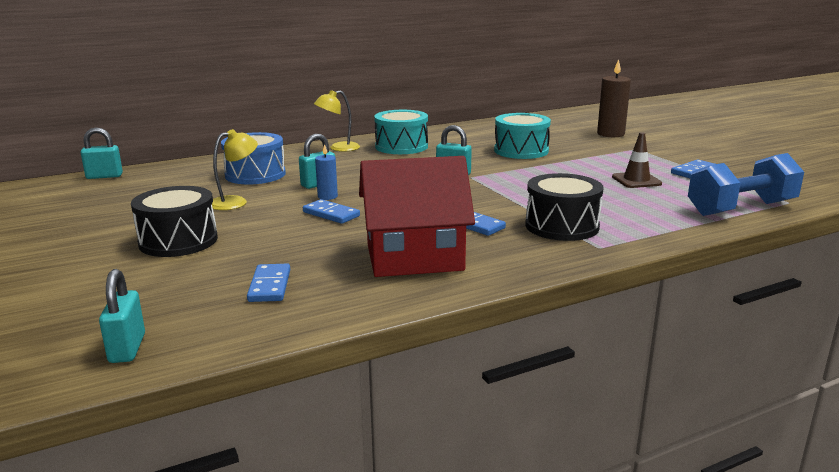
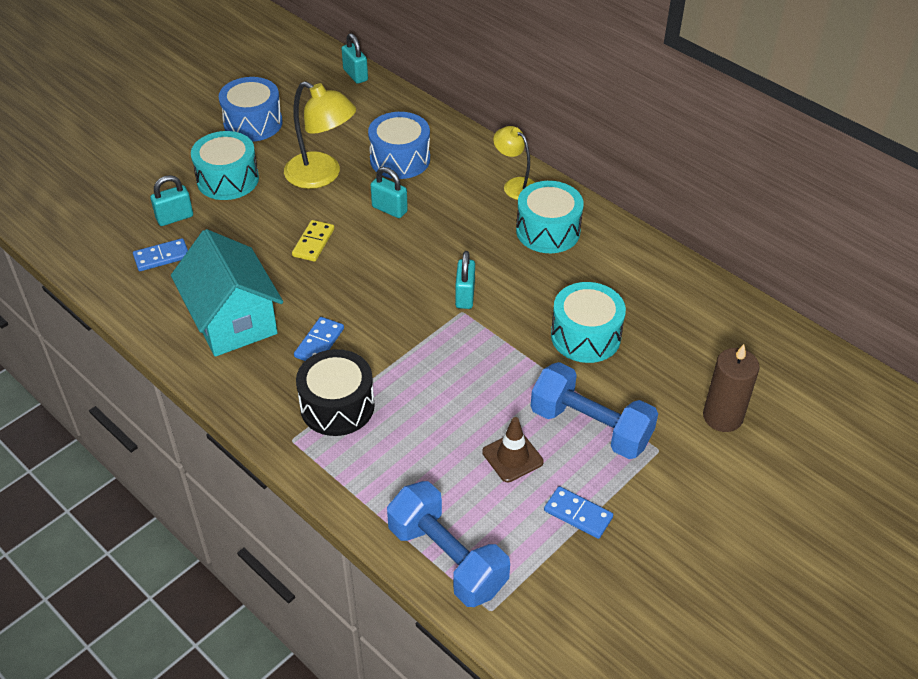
camera: 70 degrees right, 25 degrees up
turquoise padlock [99,269,145,363] -> turquoise padlock moved to [150,175,193,226]
black drum [131,186,218,257] -> turquoise drum [191,131,259,200]
yellow lamp [212,129,258,210] -> yellow lamp [284,81,356,189], size x1.64
blue domino [303,199,360,224] -> yellow domino [292,220,334,262]
blue candle [315,144,338,200] -> none
red house [359,156,475,277] -> turquoise house [171,229,283,357]
none -> blue drum [219,77,283,142]
none -> blue dumbbell [531,362,658,459]

